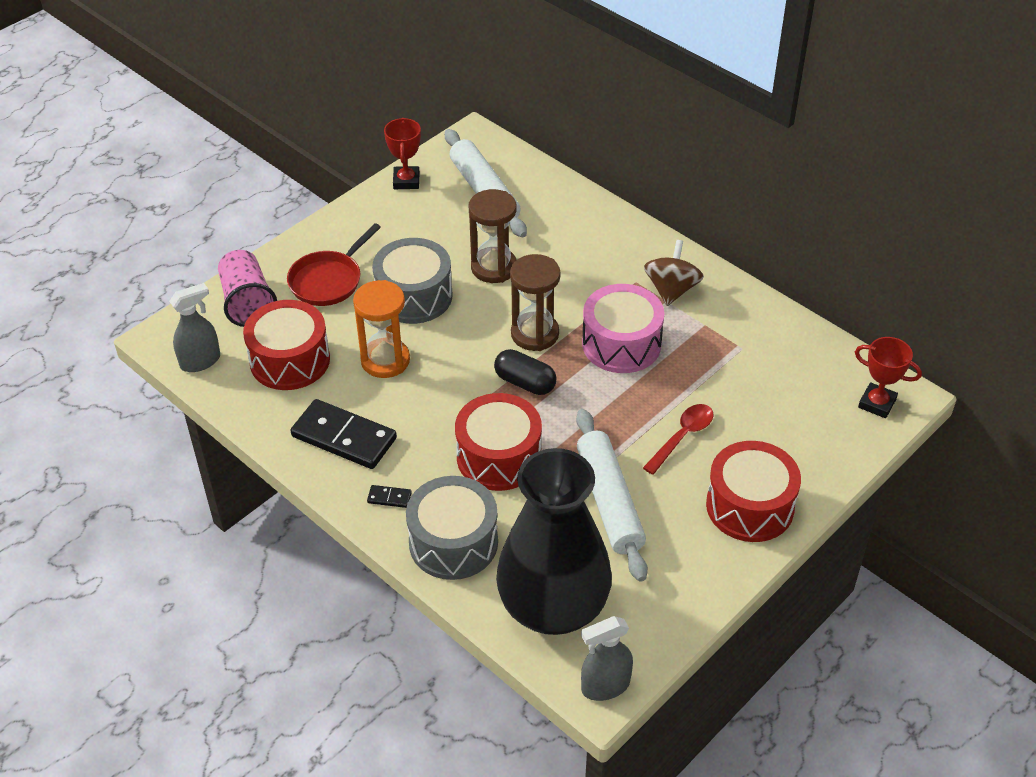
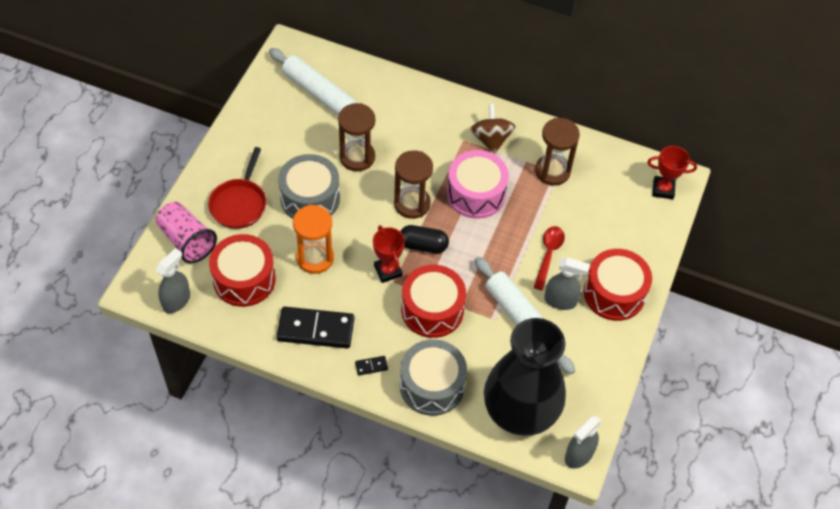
camera: 25 degrees left, 10 degrees up
red trophy [384,118,421,189] -> red trophy moved to [373,225,405,283]
none -> brown hourglass [535,118,580,186]
none -> grey spray bottle [544,257,590,310]

